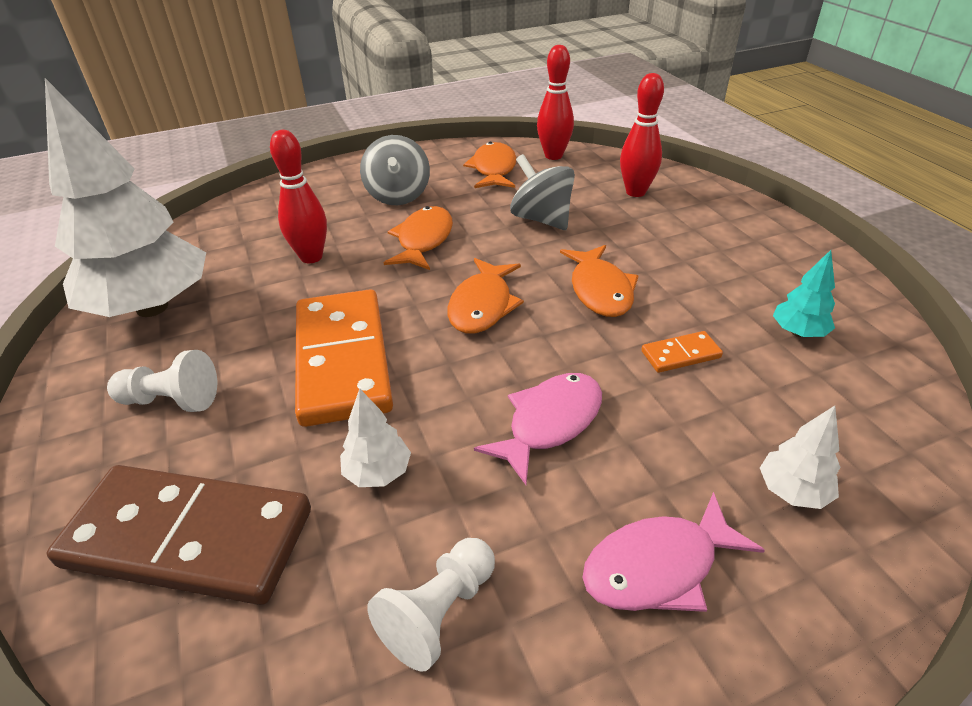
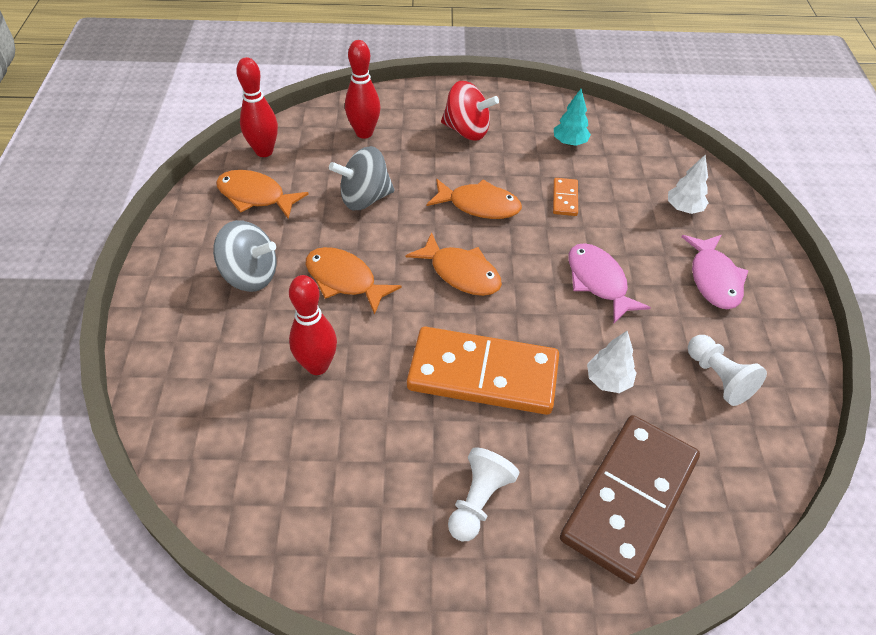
camera: 70 degrees left, 10 degrees up
white tree [45,78,206,317] -> none
none -> red spinning top [441,81,499,141]

